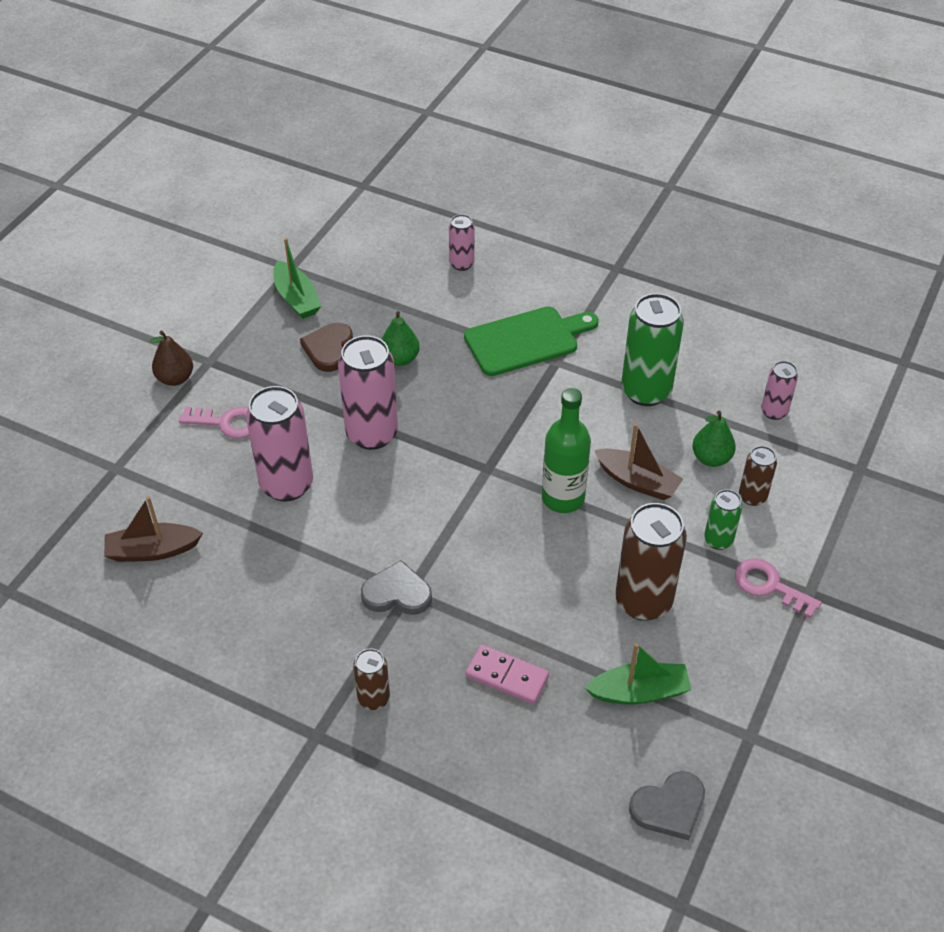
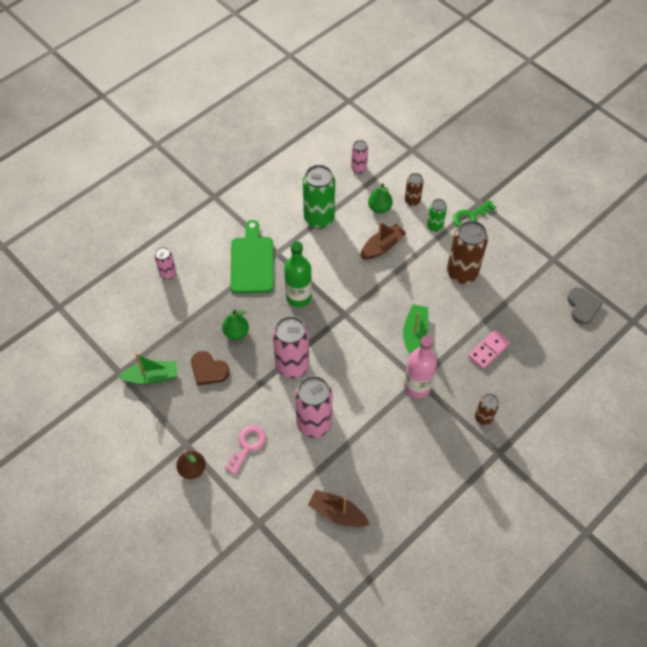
camera: 70 degrees left, 10 degrees up
brown boat [104,496,203,562] -> brown boat turned 105 degrees clockwise [308,490,370,527]
grey heart [361,560,432,615] -> pink bottle [404,336,437,398]
green bottle [542,388,591,513] -> green bottle moved to [284,241,312,307]
green boat [585,643,692,705] -> green boat moved to [403,304,428,354]
pink key [734,558,822,618] -> green key [453,200,496,228]

